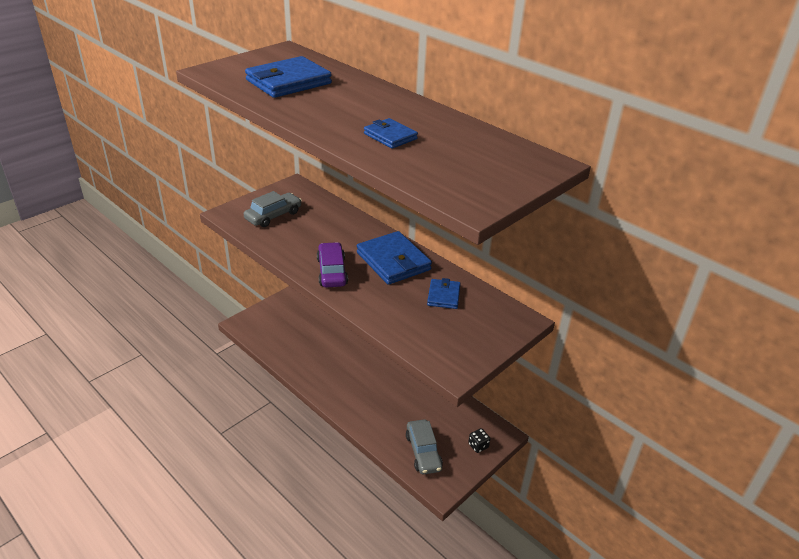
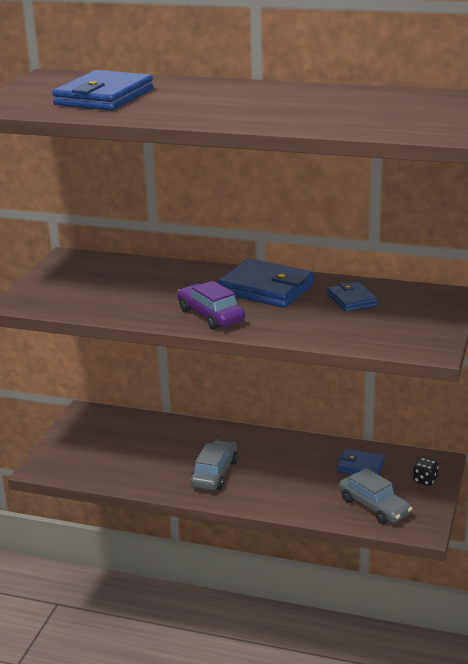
camera: 25 degrees left, 10 degrees down
grey car [244,191,302,227] -> grey car moved to [190,440,238,491]
blue wallet [364,118,418,149] -> blue wallet moved to [337,449,385,475]

